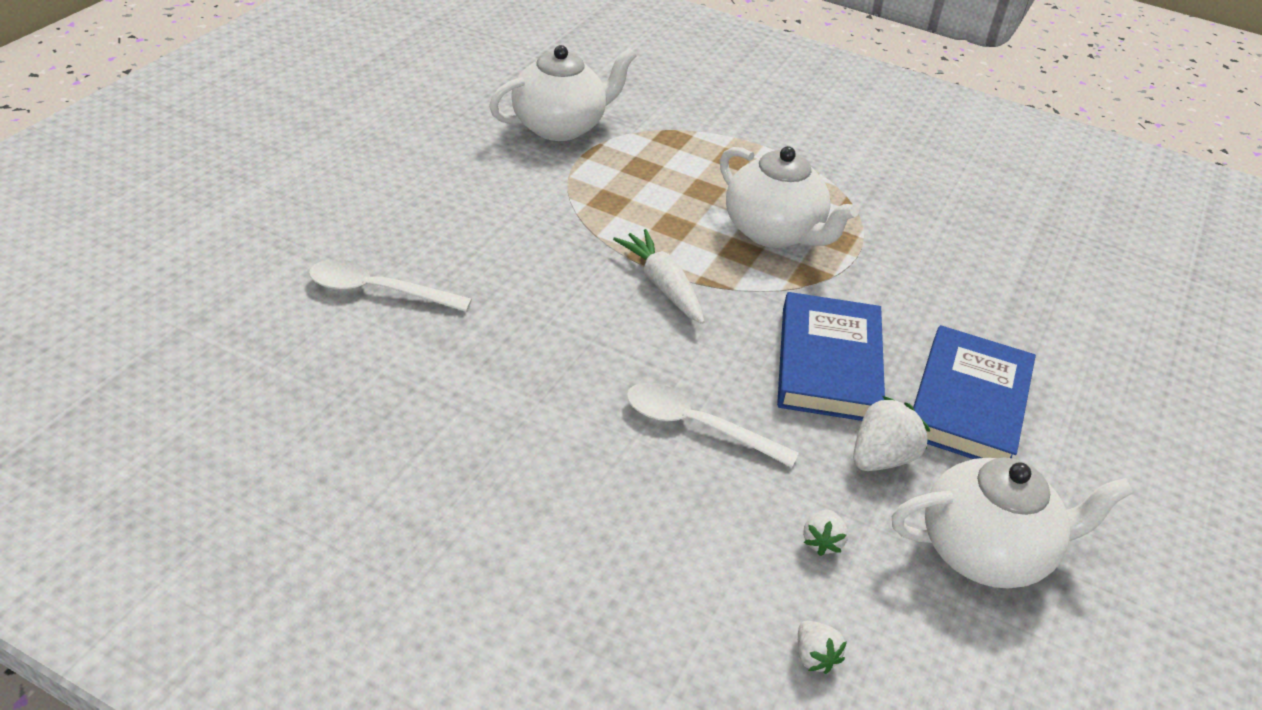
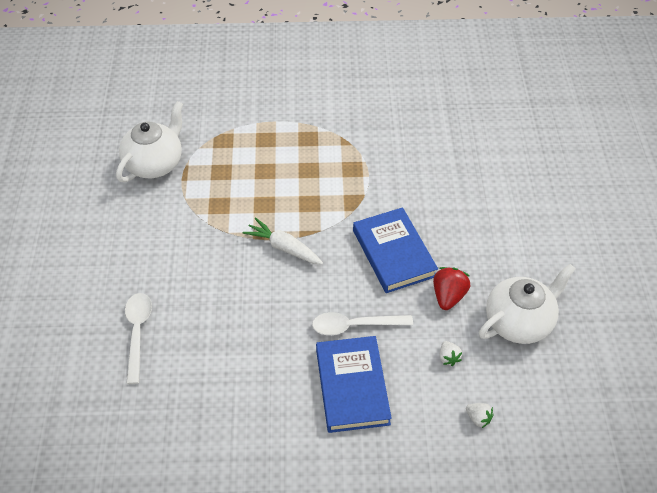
camera: 25 degrees left, 10 degrees up
white spoon [309,259,472,312] -> white spoon turned 105 degrees clockwise [125,293,152,384]
white teapot [720,146,859,248] -> none
white strawberry [853,396,930,471] -> red strawberry [433,267,471,310]
blue book [913,325,1036,459] -> blue book moved to [316,336,392,433]

